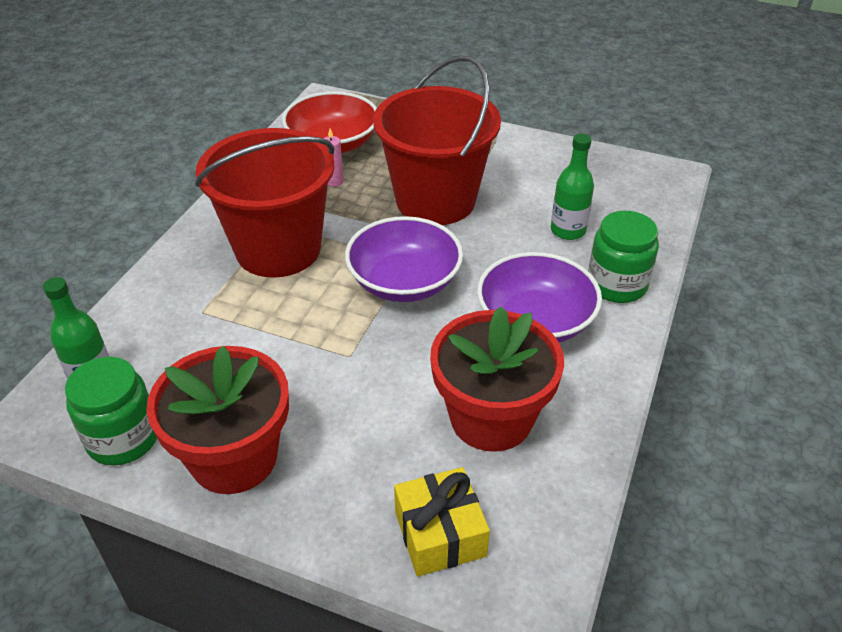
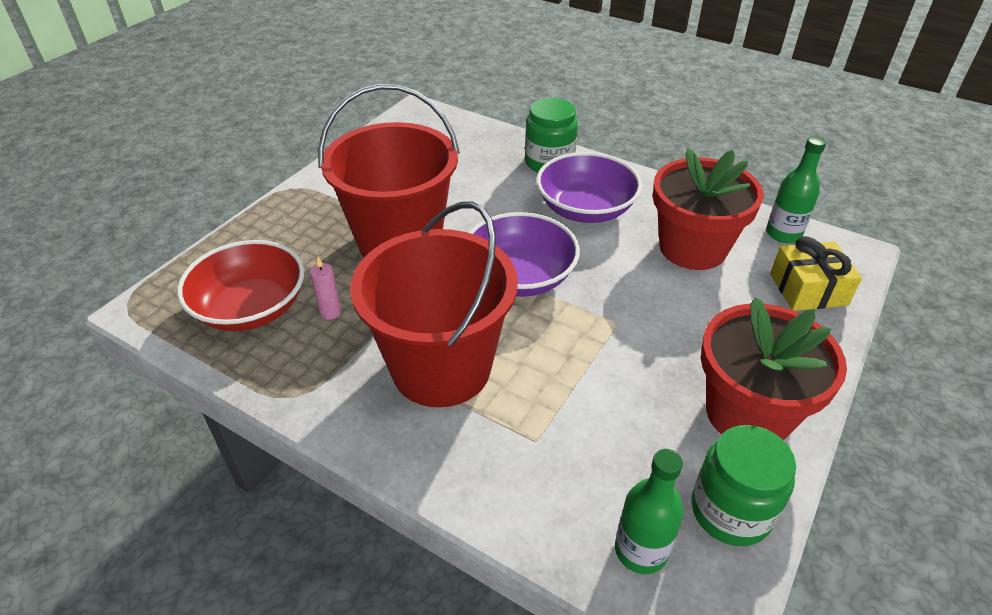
camera: 80 degrees left, 0 degrees up
green bottle [551,134,594,240] -> green bottle moved to [766,136,826,243]

